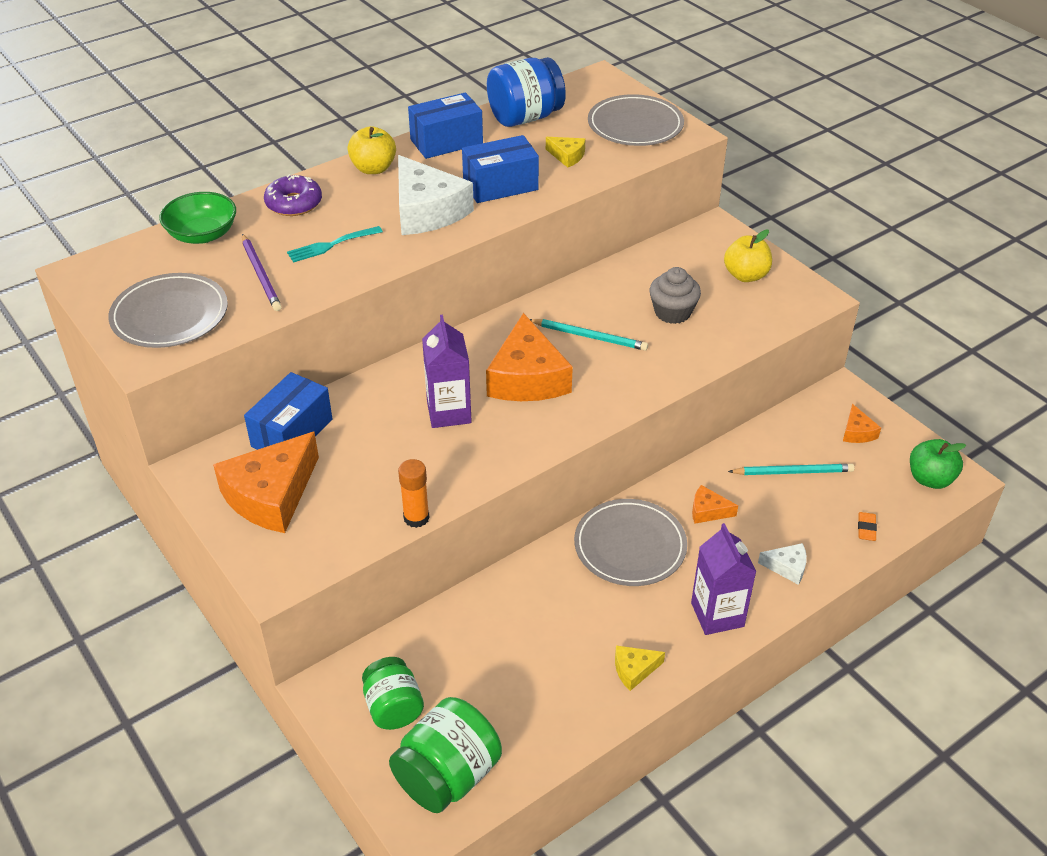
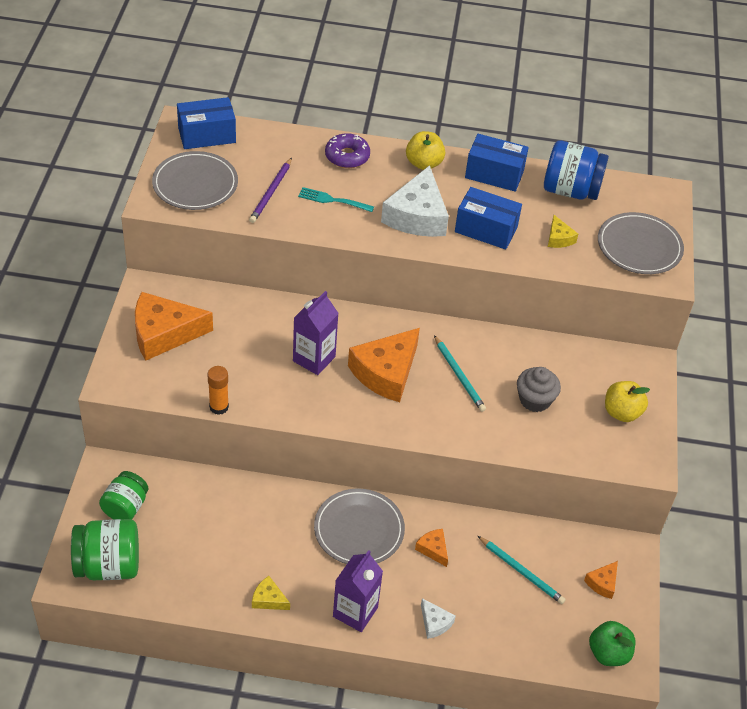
camera: 40 degrees right, 5 degrees up
green bowl [159,192,236,244] -> none
blue box [244,372,332,450] -> blue box moved to [177,97,236,149]
orange eraser [858,512,877,541] -> none

